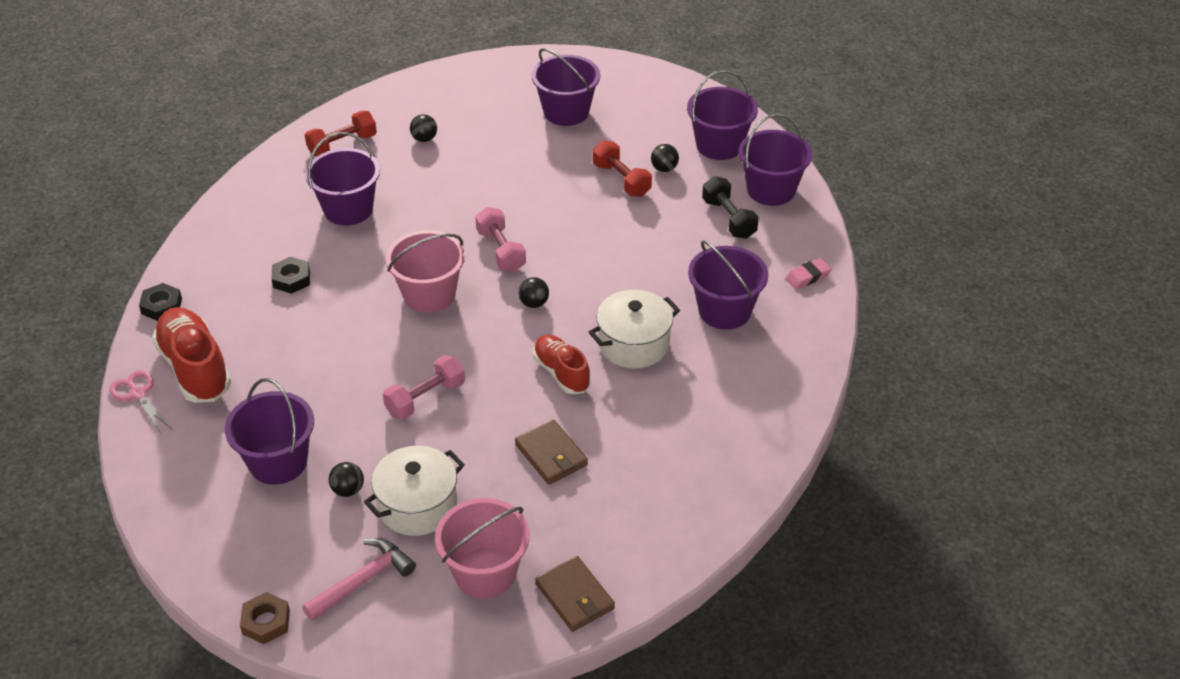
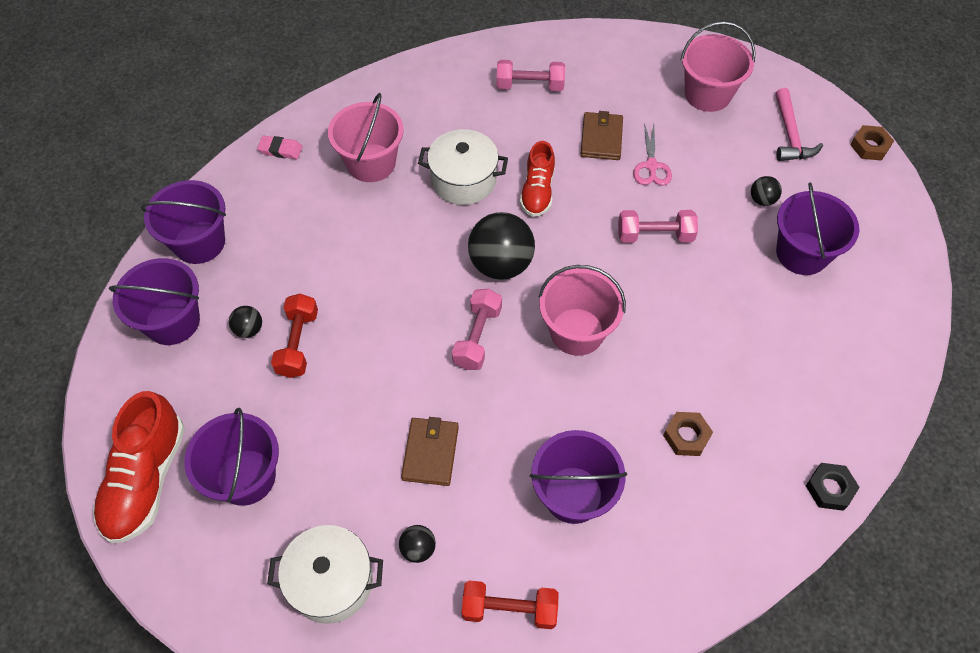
camera: 140 degrees left, 15 degrees up
pink scissors [109,370,172,433] -> pink scissors moved to [633,123,672,186]
red shoe [152,307,231,403] -> red shoe moved to [93,391,185,544]
black nut [272,257,310,294] -> brown nut [663,412,713,456]
pink hammer [302,538,416,621] -> pink hammer turned 90 degrees counterclockwise [775,88,823,161]
white pot [364,446,465,536] -> white pot moved to [267,525,383,624]
black ball [518,277,549,308] -> black ball [468,212,535,280], size x2.13
brown wallet [535,556,615,632] -> brown wallet moved to [401,417,459,486]
purple bucket [688,240,768,330] -> pink bucket [328,93,404,182]
black dumbbell [702,176,759,239] -> none
none -> pink dumbbell [496,60,565,91]

